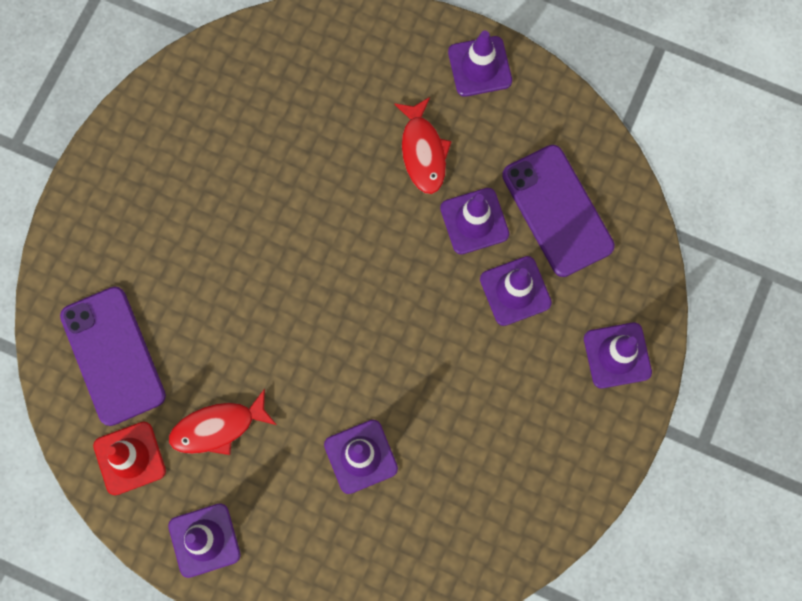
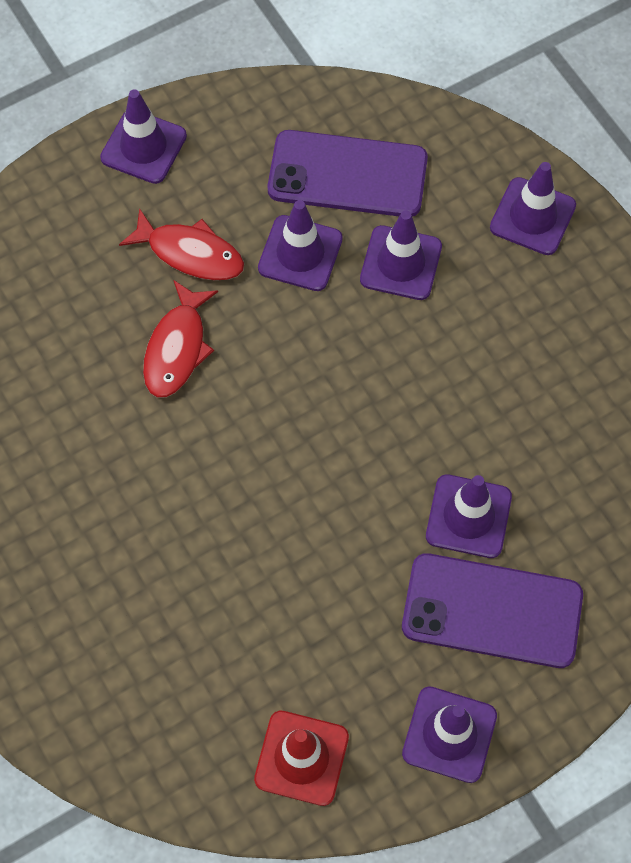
camera: 55 degrees left, 10 degrees down
purple phone [60,286,166,426] -> purple phone moved to [402,553,583,668]
red fish [169,389,277,455] -> red fish moved to [143,280,218,398]

